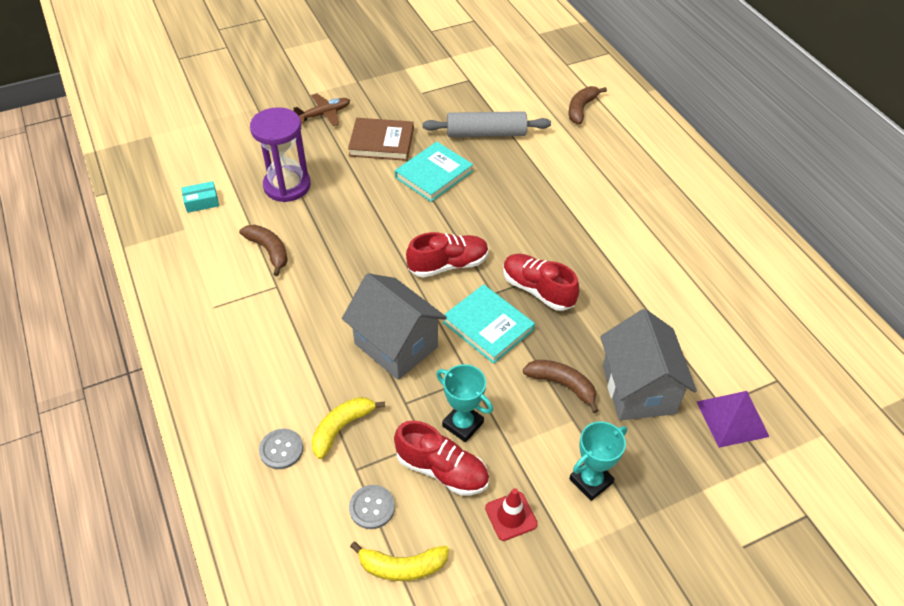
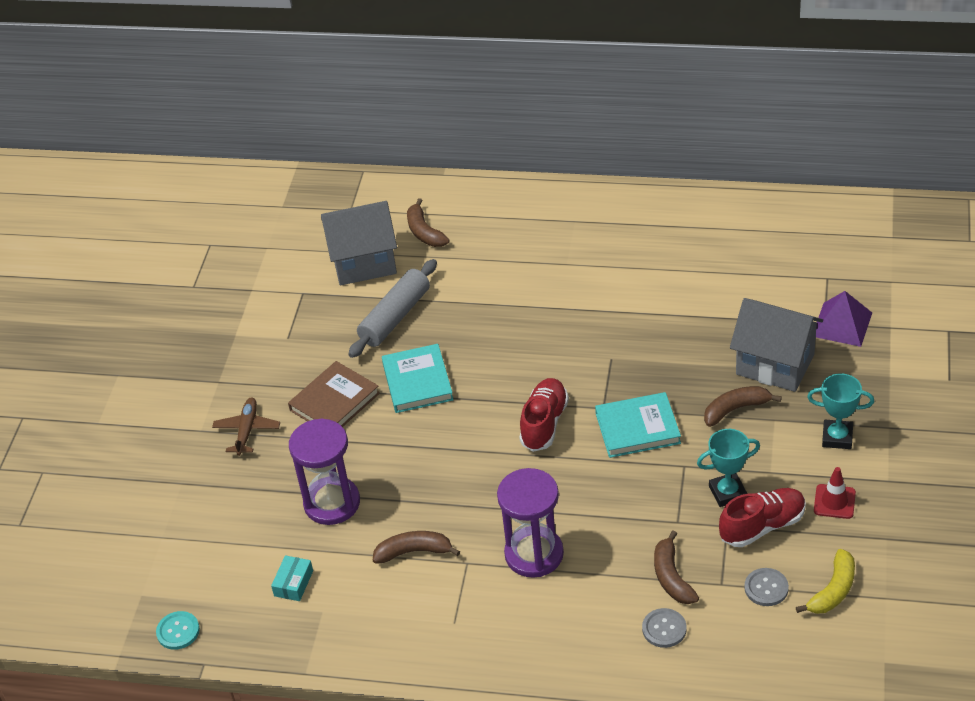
camera: 50 degrees left, 5 degrees down
yellow banana [312,397,385,459] -> brown banana [654,531,699,604]
grey house [342,273,447,380] -> grey house moved to [321,201,397,285]
red shoe [503,254,579,311] -> none
turquoise trophy [569,421,627,501] -> turquoise trophy turned 75 degrees counterclockwise [807,374,874,449]
none -> turquoise button [156,611,200,650]
none -> purple hourglass [497,468,564,578]

